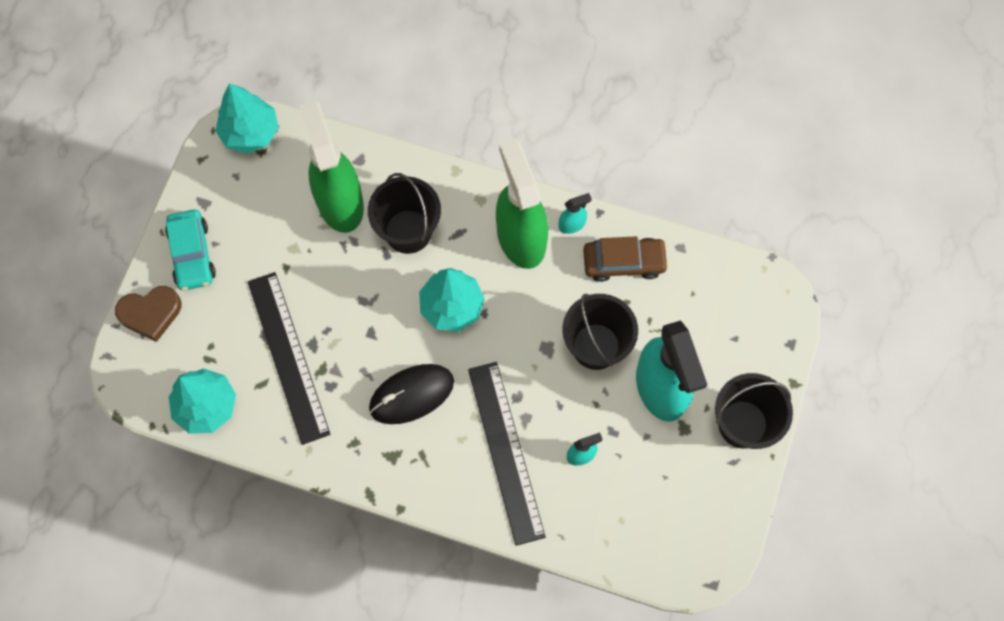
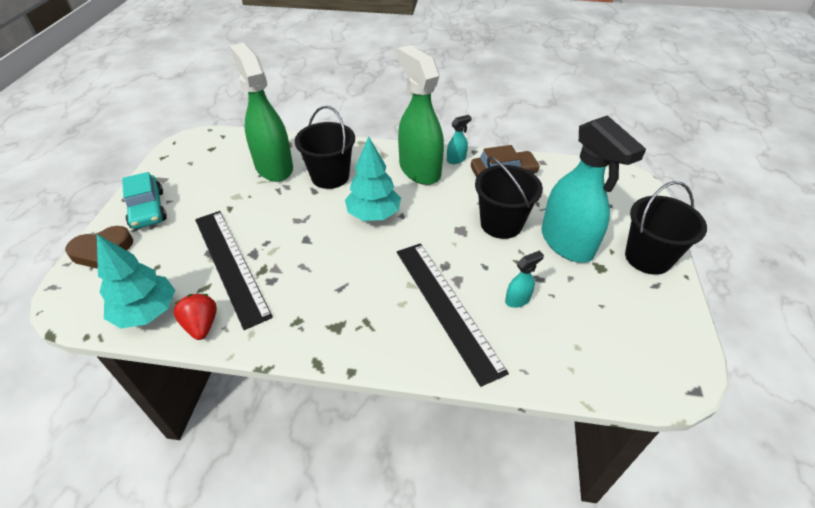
camera: 10 degrees left, 25 degrees down
turquoise tree [216,83,279,154] -> none
black mouse [369,364,454,424] -> none
none -> red strawberry [174,294,217,340]

